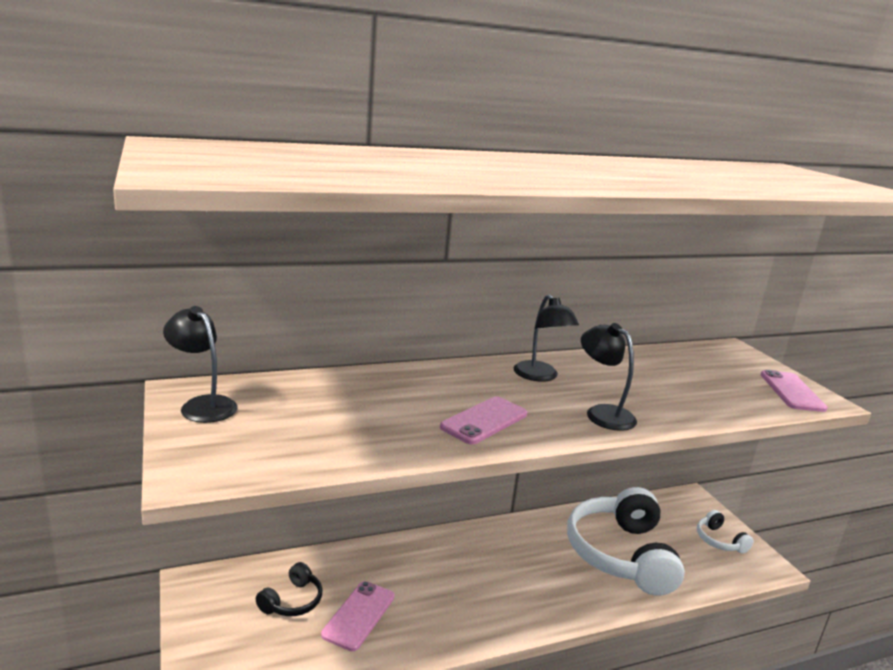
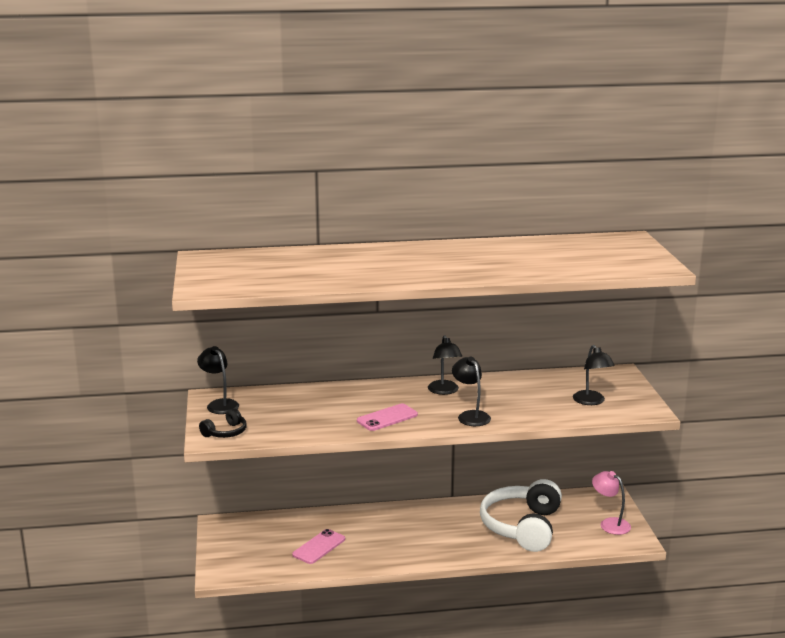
camera: 15 degrees right, 0 degrees up
black headphones [256,562,322,616] -> black headphones moved to [199,408,247,438]
white headphones [697,510,753,554] -> pink lamp [592,471,631,535]
pink phone [761,370,828,412] -> none
none -> black lamp [573,345,615,405]

